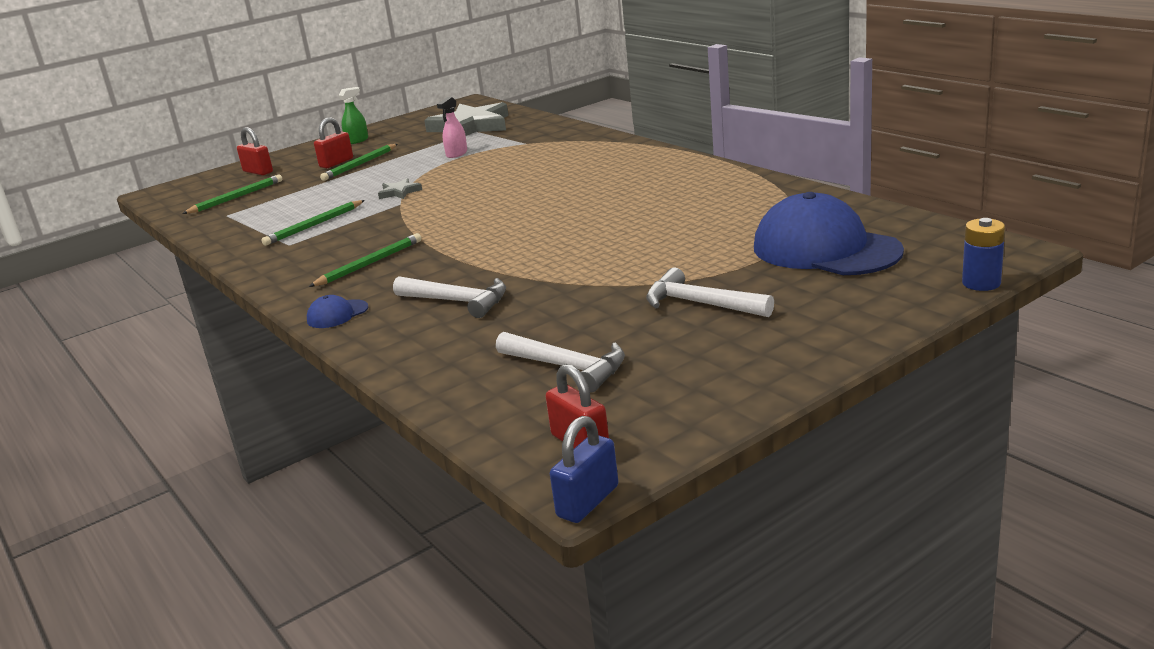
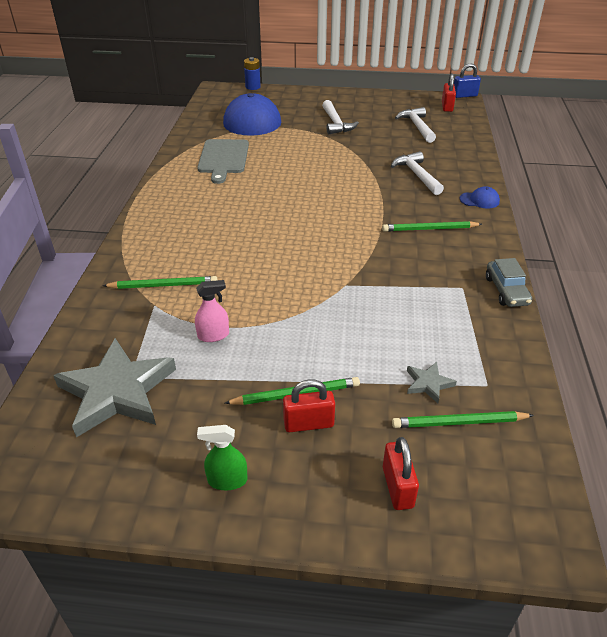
camera: 140 degrees left, 15 degrees up
green pencil [261,200,365,246] -> green pencil moved to [103,276,217,289]
grey star [378,178,422,199] -> grey star moved to [407,362,457,403]
none -> grey cutting board [197,139,249,184]
none -> grey car [486,258,532,307]

